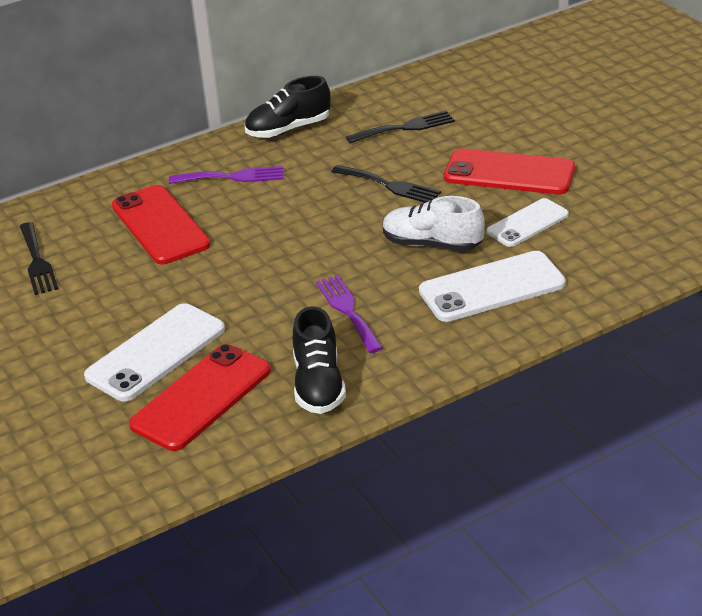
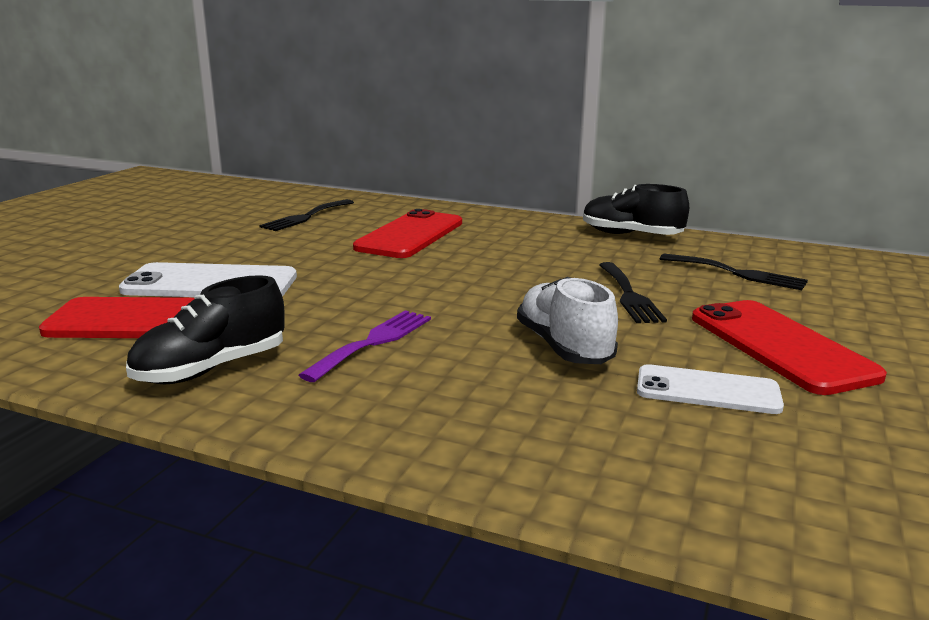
camera: 50 degrees right, 15 degrees down
purple fork [169,166,284,184] -> none
white phone [419,251,566,322] -> none

